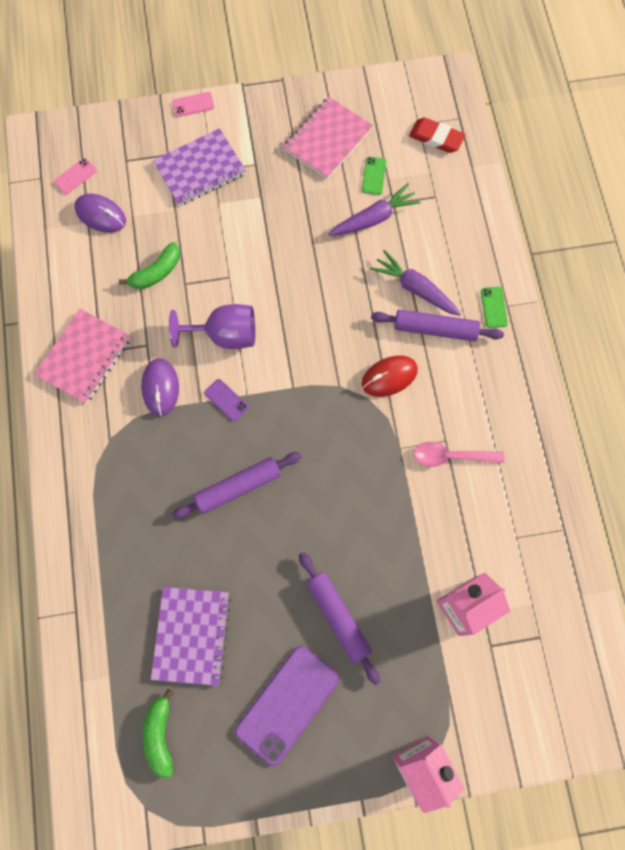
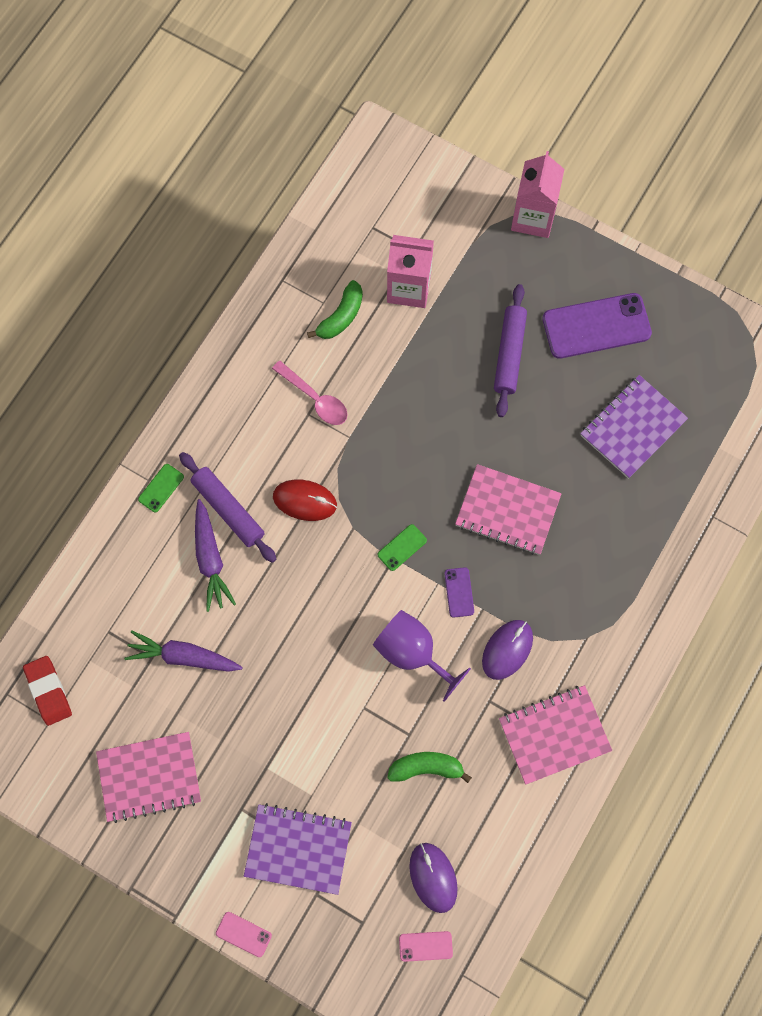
camera: 140 degrees left, 0 degrees up
green banana [143,689,174,778] -> green banana moved to [307,280,363,339]
purple rolling pin [172,452,302,519] -> pink notebook [455,464,562,555]
green phone [362,157,386,195] -> green phone moved to [377,524,427,571]

